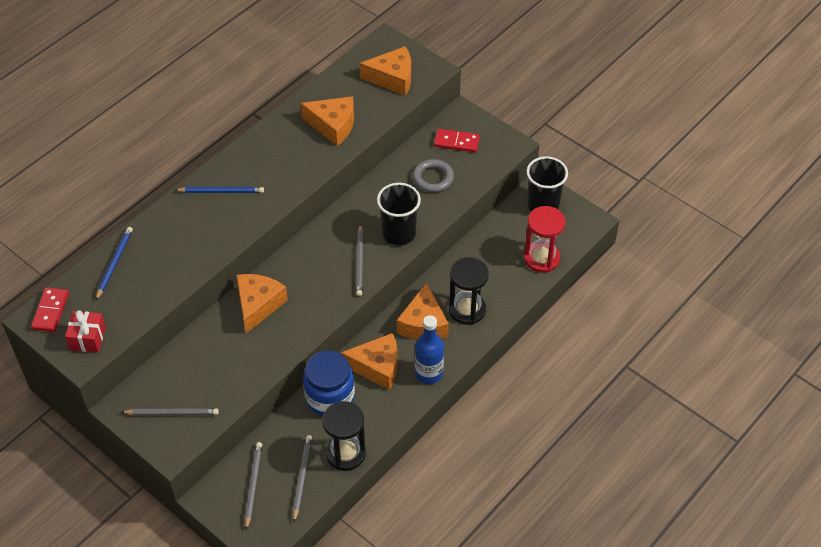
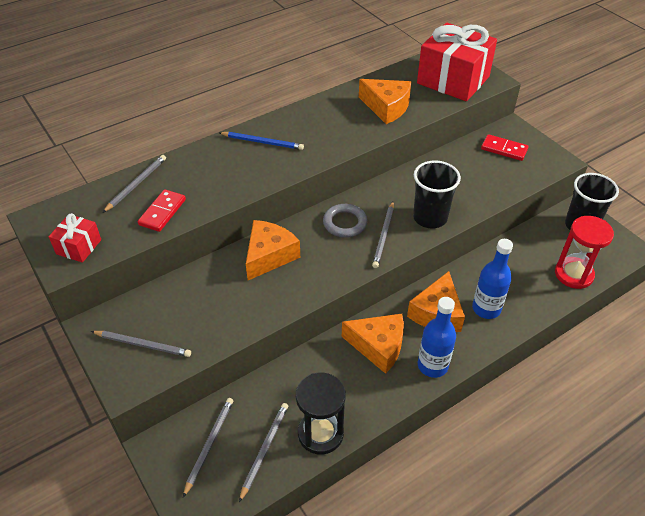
camera: 15 degrees right, 5 degrees down
red domino [31,287,69,332] -> red domino moved to [138,189,186,232]
blue pencil [96,227,133,300] -> grey pencil [103,155,166,213]
blue jar [303,351,355,416] -> none
orange cheese [360,46,411,96] -> red gift [417,23,497,101]
grey ring [413,159,454,192] -> grey ring moved to [323,204,368,238]
black hourglass [449,257,489,325] -> blue bottle [472,239,513,319]

